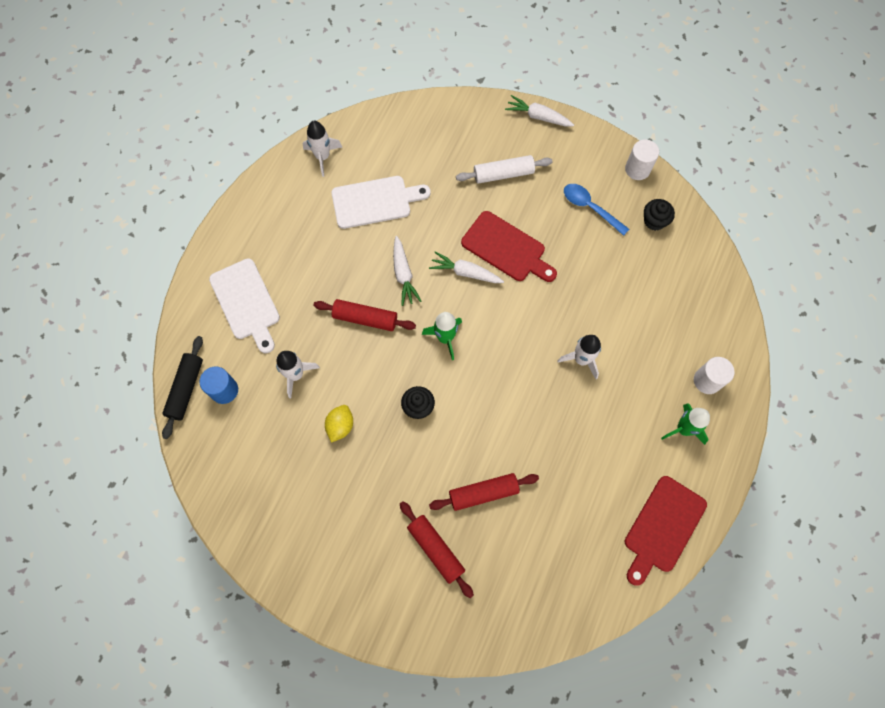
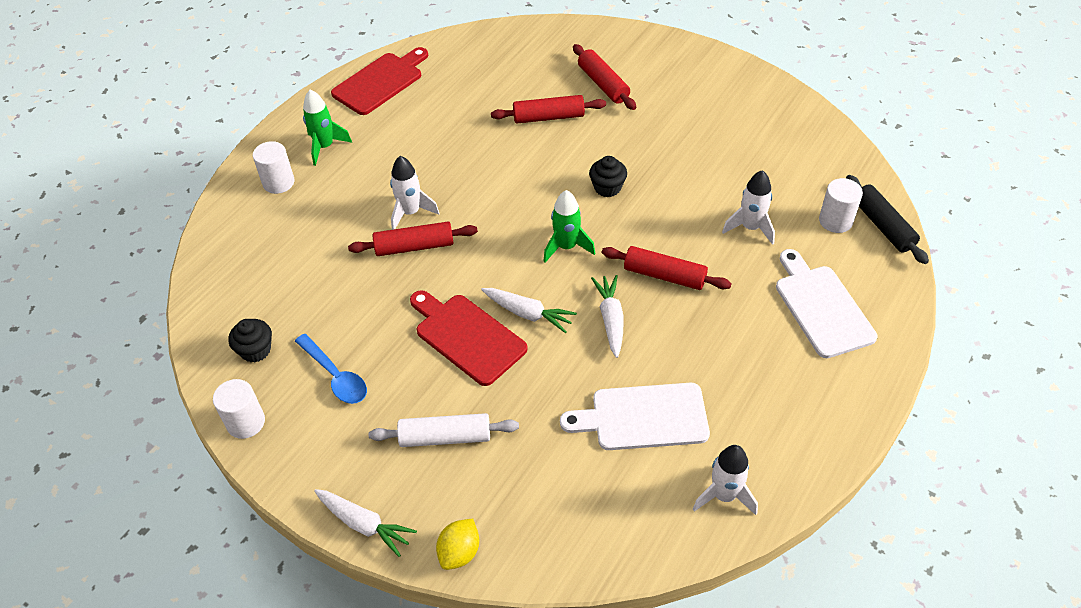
camera: 170 degrees left, 20 degrees down
black rolling pin [162,336,203,439] -> black rolling pin turned 45 degrees counterclockwise [846,175,929,264]
blue cylinder [200,366,238,404] -> white cylinder [819,178,863,233]
yellow lemon [325,405,353,443] -> yellow lemon moved to [436,519,479,570]
none -> red rolling pin [348,222,478,256]

